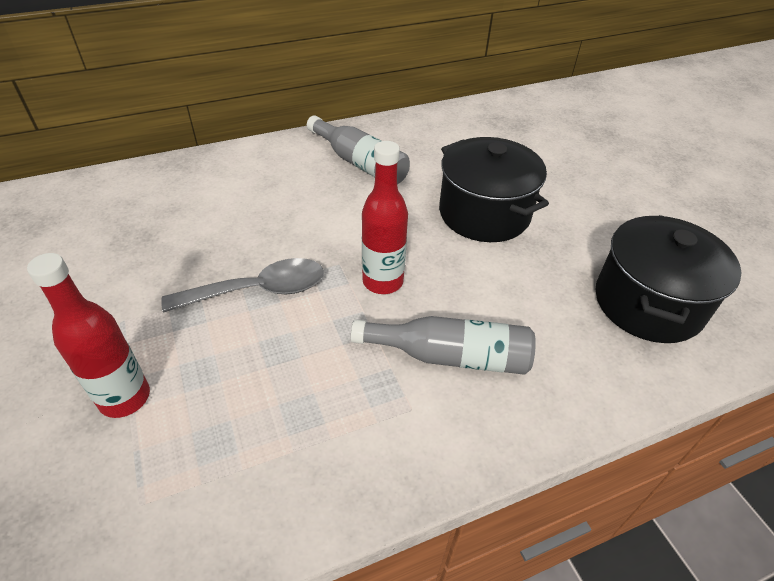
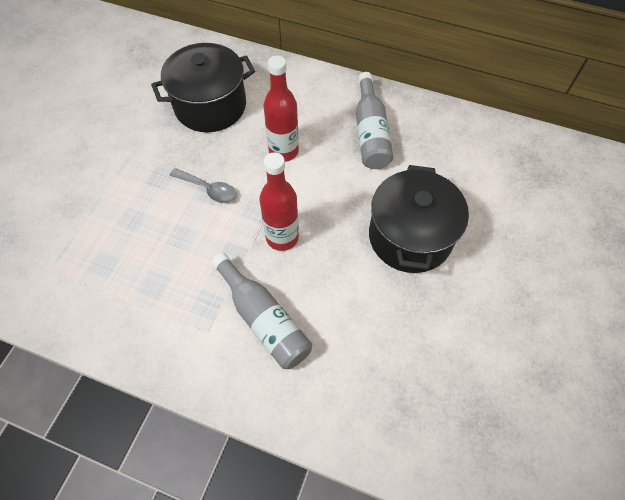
camera: 45 degrees right, 15 degrees up
red bottle [27,253,150,418] -> red bottle moved to [263,56,299,162]
grey spoon [161,258,324,313] -> grey spoon [170,168,237,203], size x0.65
black pot [596,215,741,343] -> black pot moved to [151,43,255,132]

